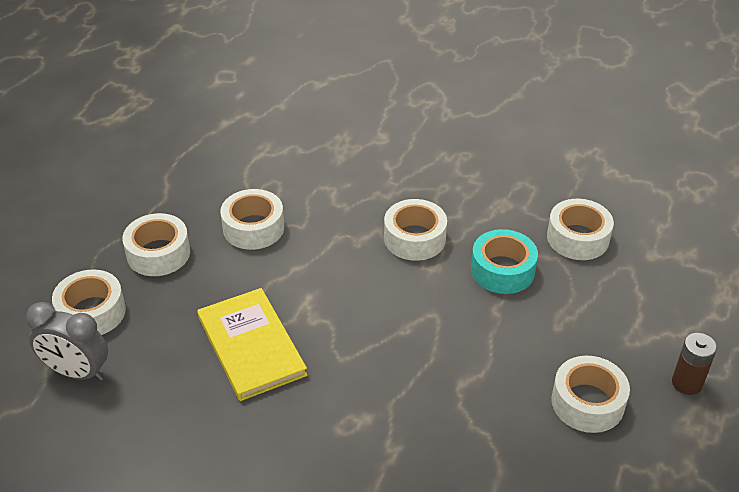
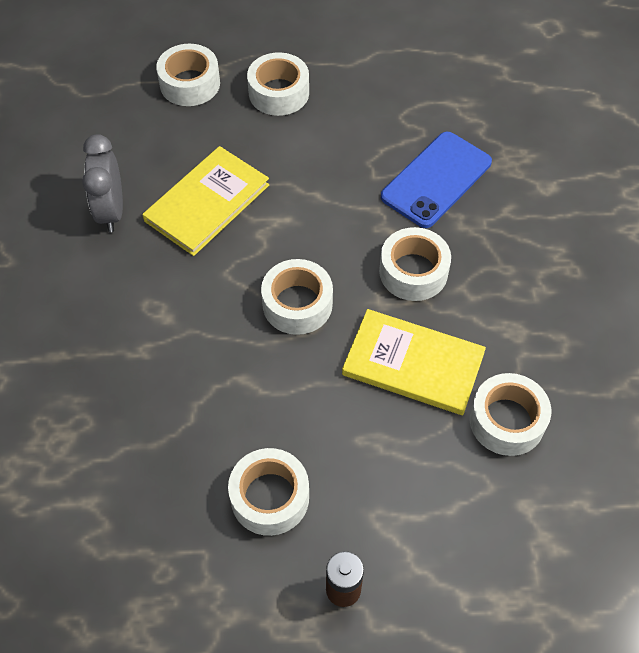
camera: 65 degrees right, 15 degrees up
grey clock [26,302,108,381] -> grey clock moved to [82,134,123,232]
white tape [220,189,284,250] -> white tape moved to [261,259,333,335]
turquoise tape [471,229,538,294] -> yellow book [342,309,486,415]
none -> blue phone [381,132,492,228]

